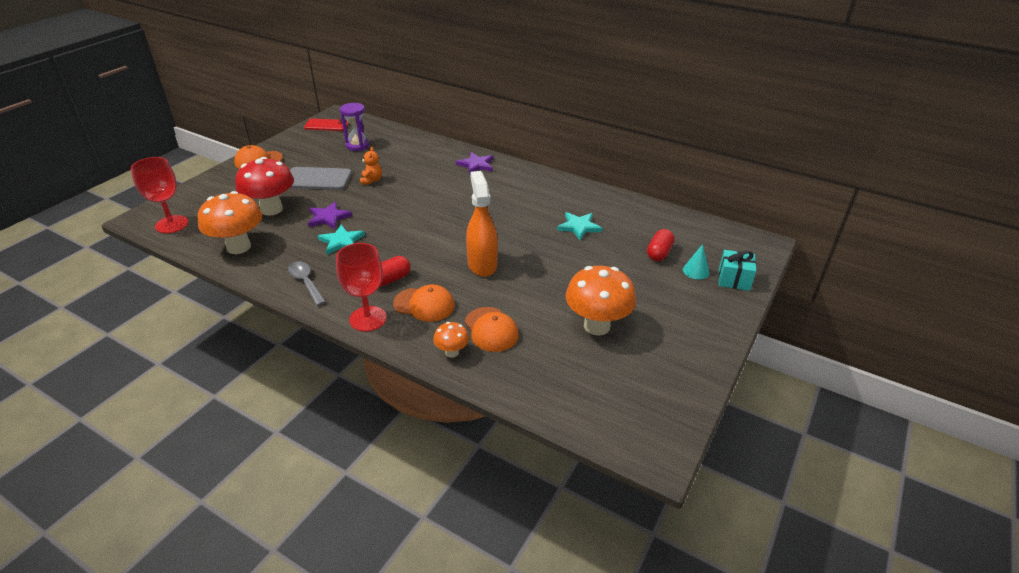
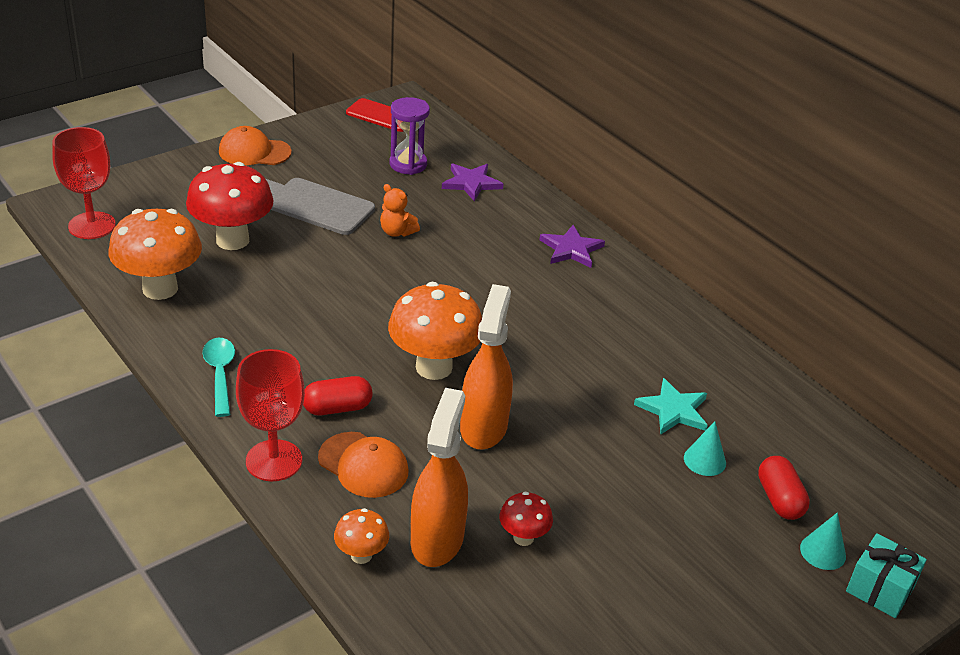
camera: 20 degrees right, 0 degrees up
grey spoon [288,261,326,306] -> turquoise spoon [203,338,235,417]
purple star [308,202,352,229] -> purple star moved to [442,164,503,202]
turquoise star [318,225,365,255] -> none
orange teddy bear [360,147,382,185] -> orange teddy bear turned 105 degrees clockwise [380,184,420,237]
orange cap [465,307,519,352] -> orange spray bottle [411,388,468,567]
orange mushroom [565,266,636,336] -> orange mushroom moved to [388,282,482,380]
red capsule [647,229,675,261] -> red capsule turned 60 degrees counterclockwise [758,456,810,520]
none -> red mushroom [499,492,553,546]
none -> turquoise cone [684,421,726,476]

